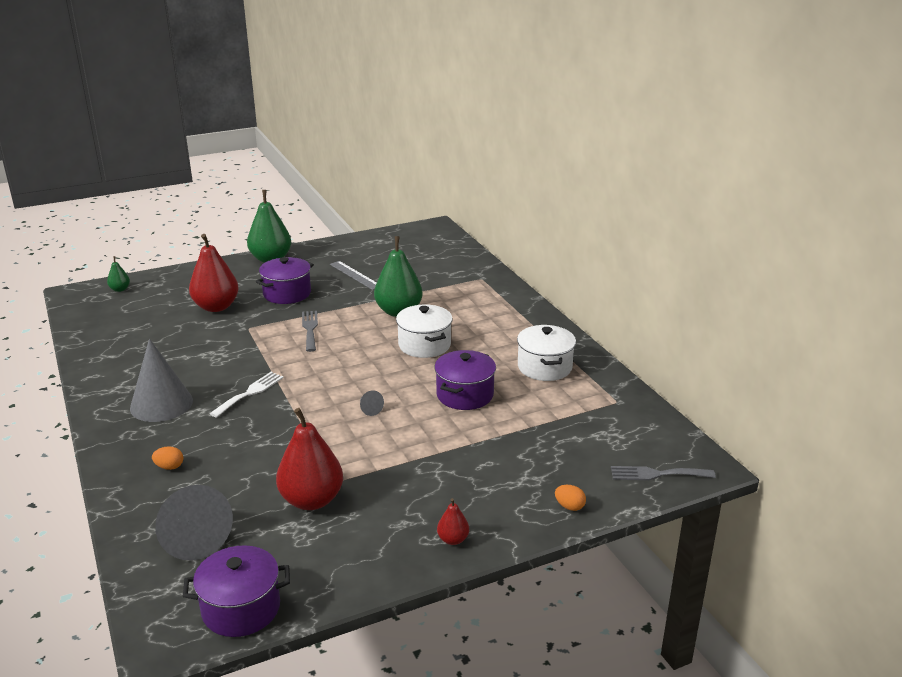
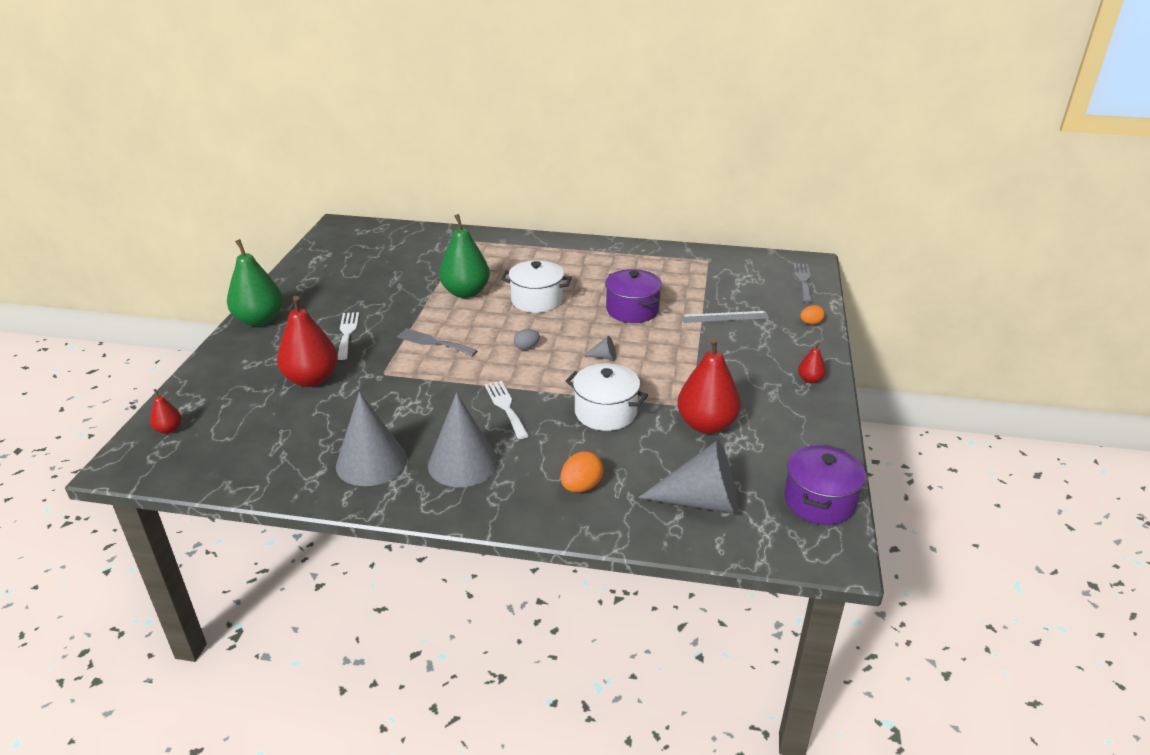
camera: 55 degrees left, 5 degrees up
green pear [107,256,130,292] -> red pear [150,389,182,434]
orange egg [152,446,183,470] -> orange egg [560,451,604,492], size x1.53
purple pot [256,257,314,304] -> white fork [338,312,359,360]
grey ruler [330,261,377,290] -> grey ruler moved to [681,311,769,323]
white pot [517,325,576,381] -> white pot moved to [566,364,648,431]
grey fork [611,466,716,480] -> grey fork turned 150 degrees clockwise [793,263,812,303]
none -> grey cone [336,392,407,486]
none -> grey egg [514,329,540,350]

